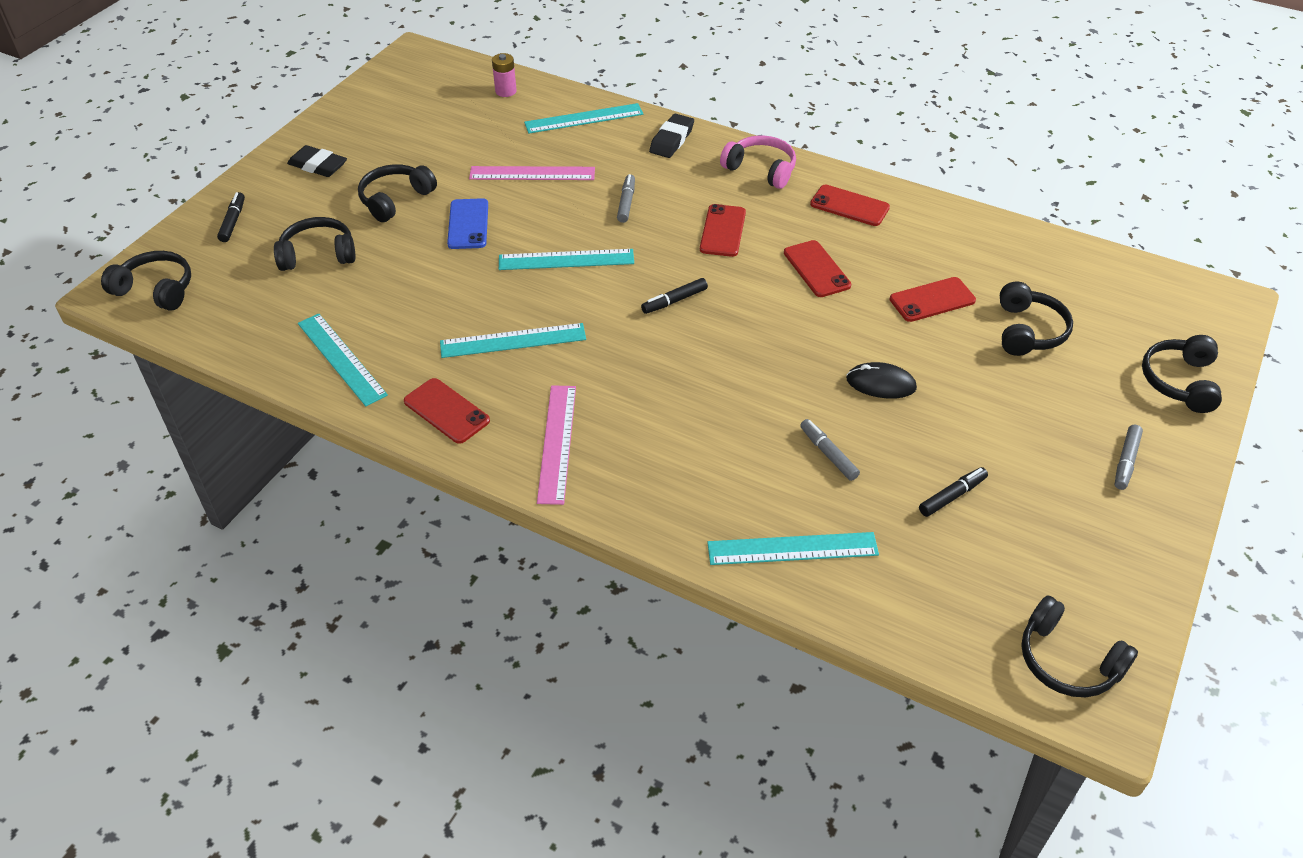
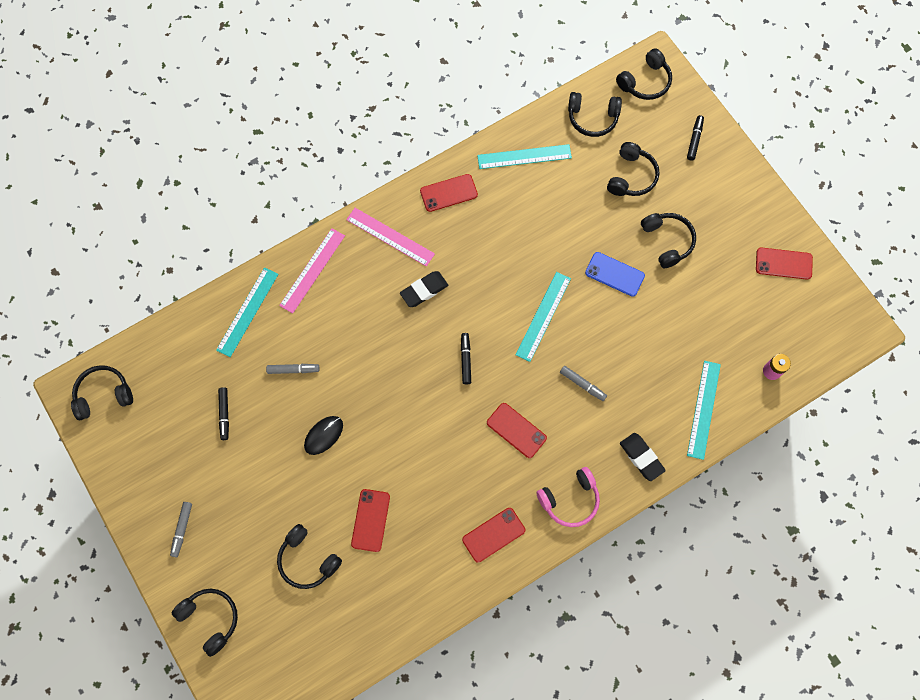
camera: 120 degrees right, 25 degrees up
black marker [217,192,245,242] -> black marker turned 105 degrees counterclockwise [687,115,704,161]
black eraser [287,145,347,177] -> black eraser moved to [400,271,448,307]
turquoise ruler [440,323,586,358] -> none
pink ruler [469,166,595,180] -> pink ruler moved to [279,228,345,314]
red phone [784,240,851,297] -> red phone moved to [756,247,813,280]
grey marker [1114,425,1143,490] -> grey marker turned 135 degrees counterclockwise [170,502,192,557]
none -> black headphones [568,92,622,137]

